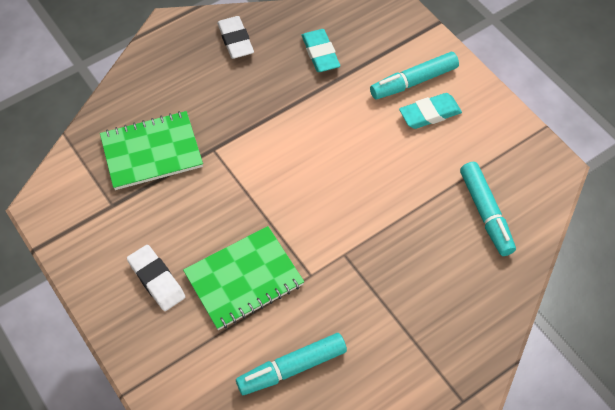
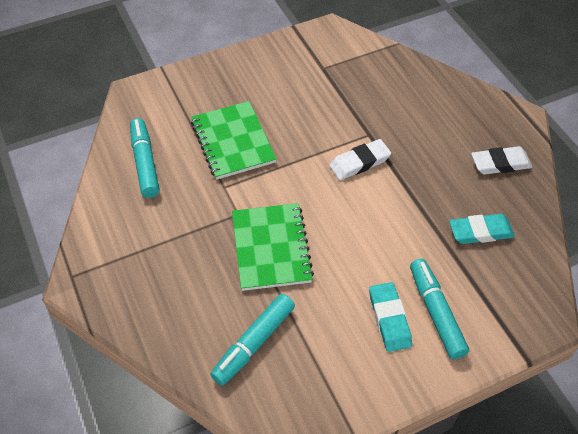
camera: 100 degrees right, 5 degrees down
green notebook [100,111,203,190] -> green notebook moved to [232,203,314,291]
white eraser [127,245,185,311] -> white eraser moved to [329,139,391,180]
turquoise marker [460,162,516,256] -> turquoise marker turned 45 degrees counterclockwise [210,294,295,386]

